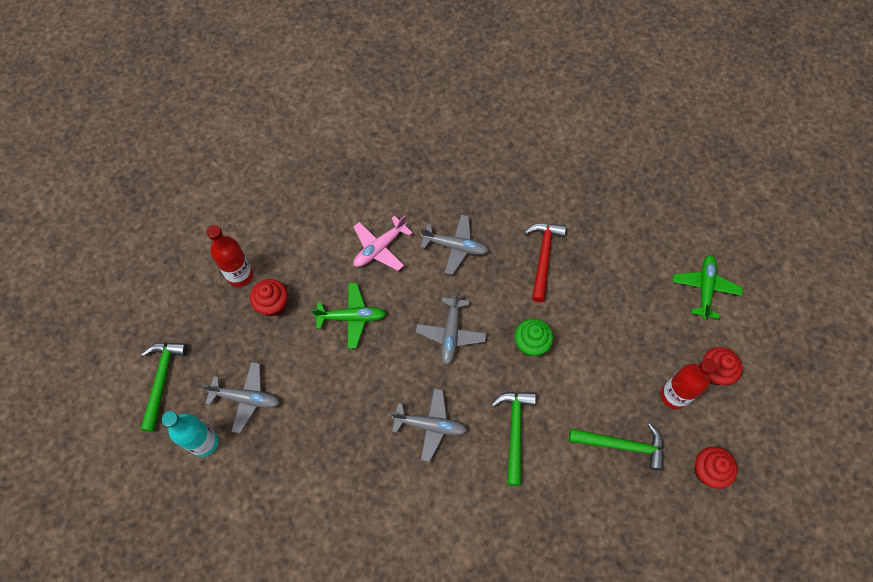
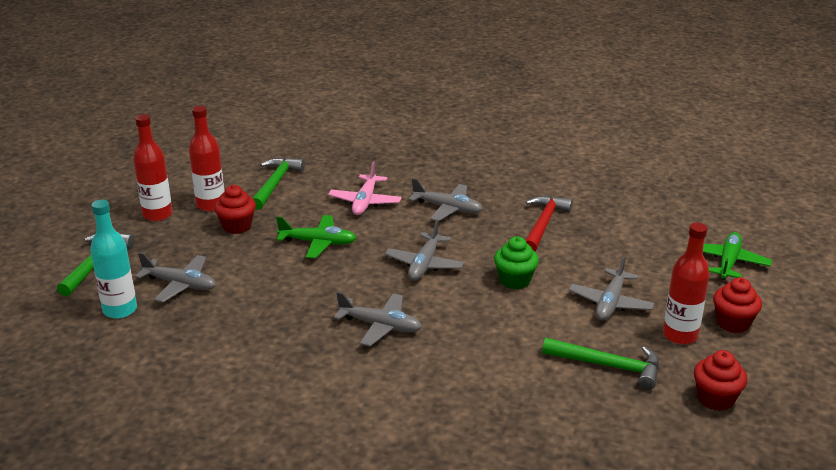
camera: 10 degrees right, 35 degrees down
pink plane [353,215,413,271] -> pink plane turned 45 degrees counterclockwise [328,161,402,215]
green hammer [491,392,536,486] -> green hammer moved to [253,157,305,210]
none -> red bottle [133,114,172,221]
none -> grey plane [569,256,655,321]

